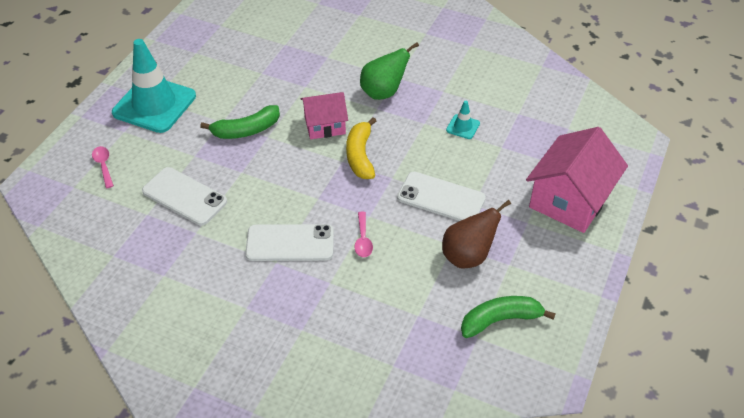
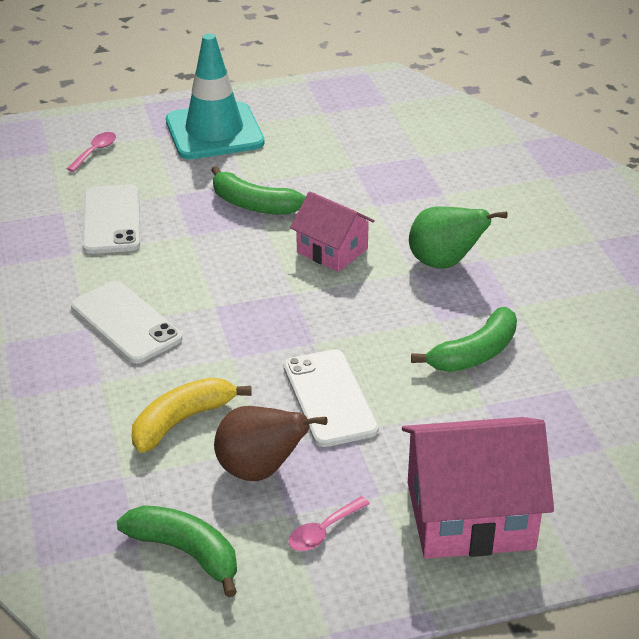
camera: 50 degrees right, 10 degrees down
yellow banana [346,117,376,179] -> yellow banana moved to [132,377,252,453]
pink spoon [354,211,373,257] -> pink spoon moved to [288,496,370,551]
turquoise traffic cone [446,101,480,139] -> green banana [411,307,517,372]

